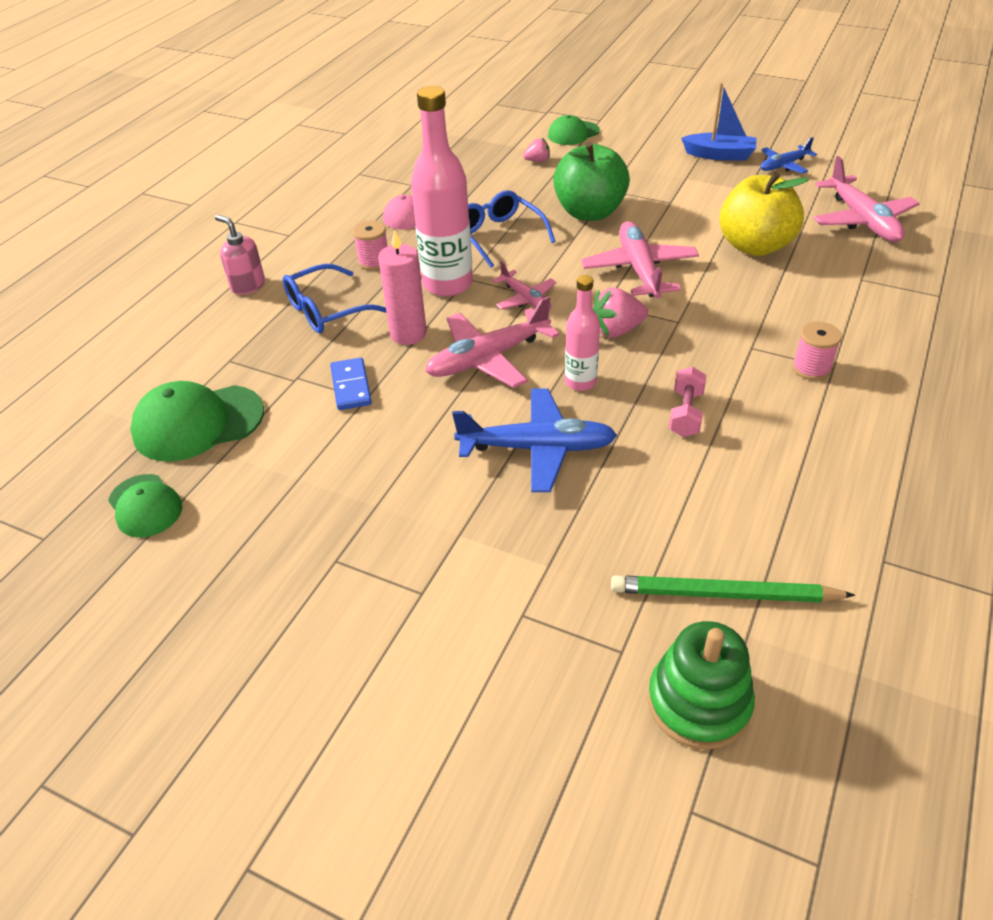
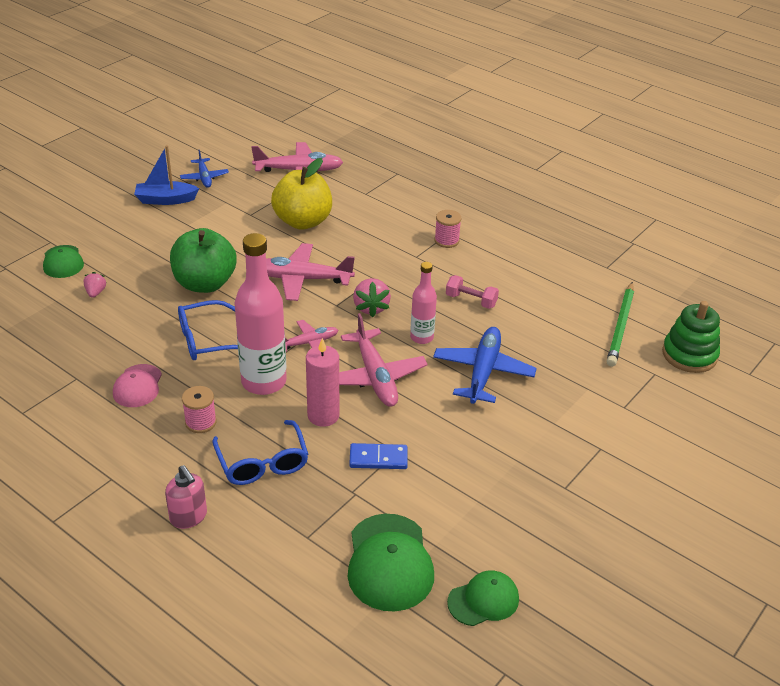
camera: 80 degrees left, 5 degrees down
pink soap dispenser [215,215,265,295] -> pink soap dispenser turned 90 degrees counterclockwise [165,465,207,529]
blue boat [681,83,756,160] -> blue boat turned 120 degrees counterclockwise [134,145,199,205]

